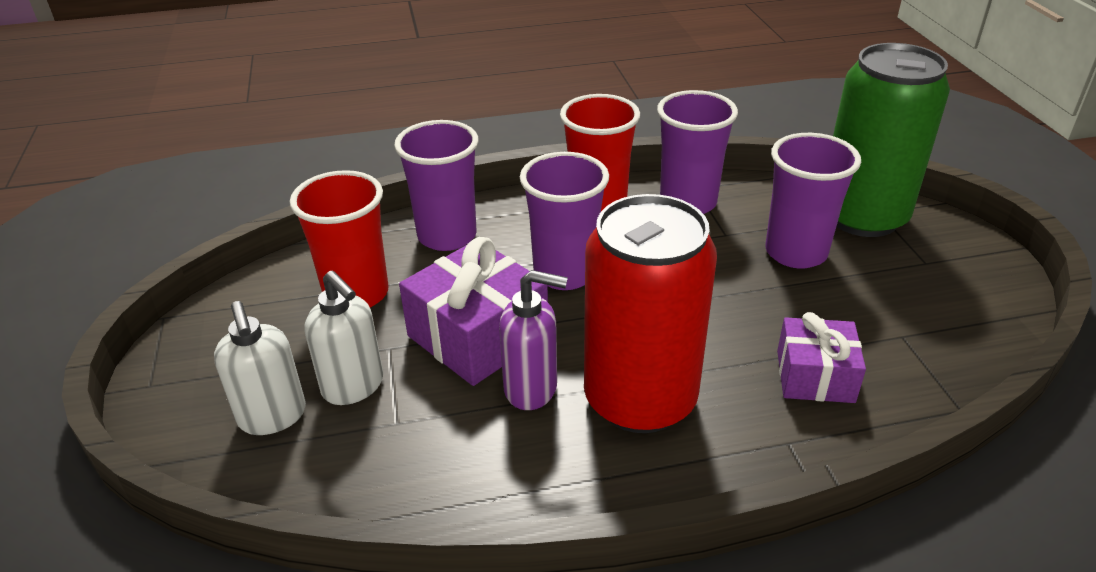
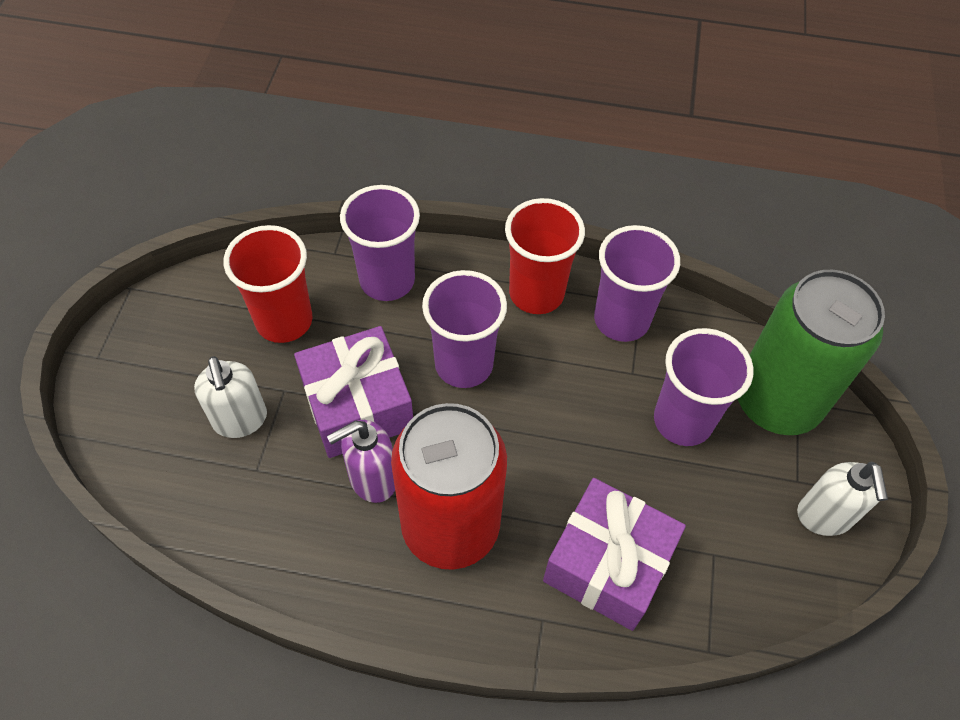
camera: 20 degrees right, 20 degrees up
white soap dispenser [214,301,306,435] -> white soap dispenser moved to [797,461,888,536]
purple soap dispenser [499,270,568,410] -> purple soap dispenser turned 120 degrees clockwise [327,420,395,503]
purple gift [777,312,866,403] -> purple gift [543,478,686,631], size x1.57

